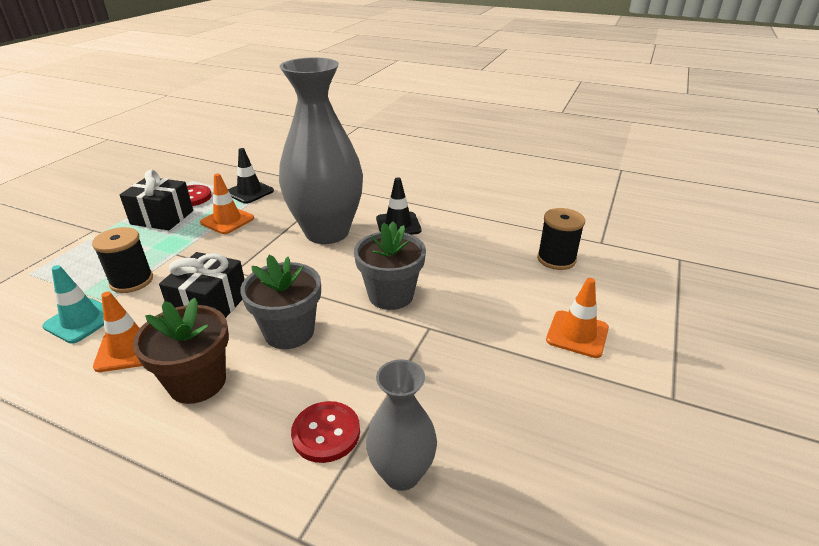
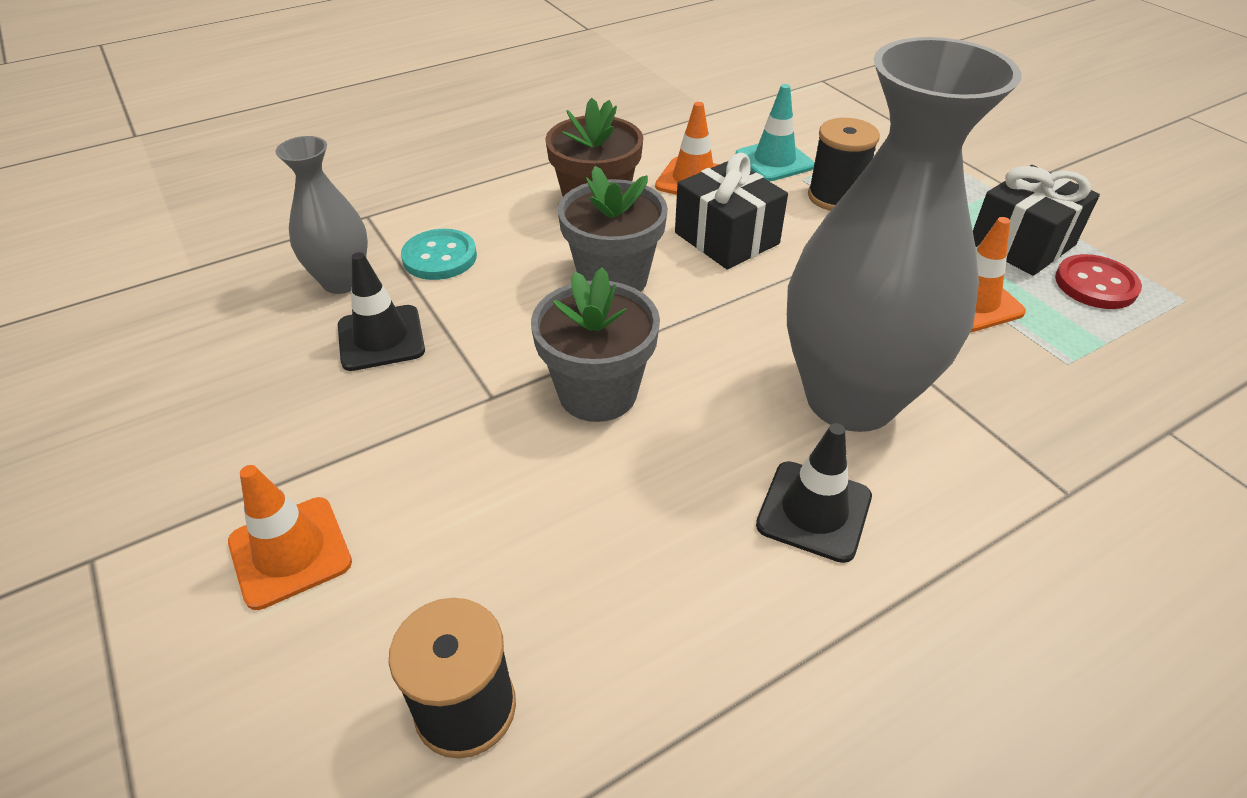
camera: 125 degrees right, 10 degrees up
black traffic cone [228,148,274,204] -> black traffic cone moved to [338,252,425,371]
red button [291,401,360,463] -> turquoise button [401,229,477,280]

